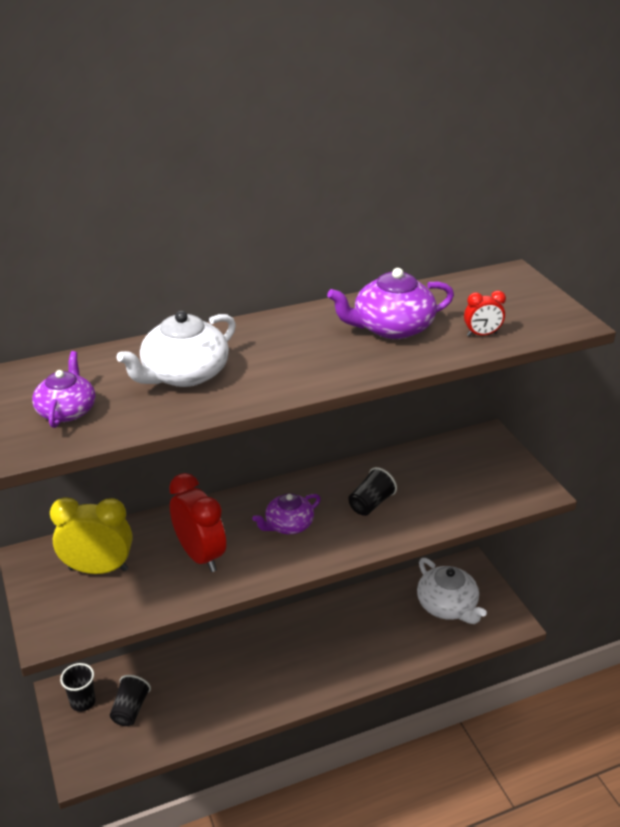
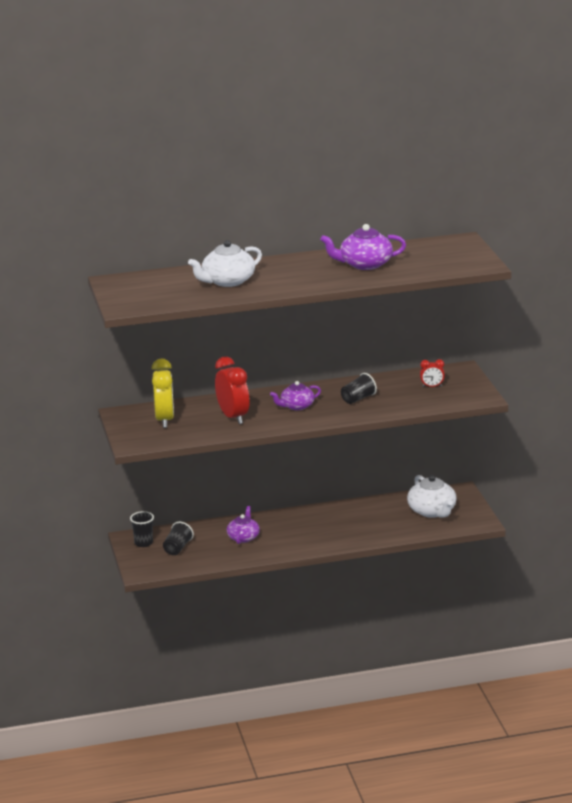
camera: 10 degrees right, 10 degrees down
purple teapot [32,351,95,428] -> purple teapot moved to [227,506,260,544]
yellow clock [50,497,132,574] -> yellow clock turned 75 degrees clockwise [152,358,174,428]
red clock [464,291,506,336] -> red clock moved to [420,359,445,387]

